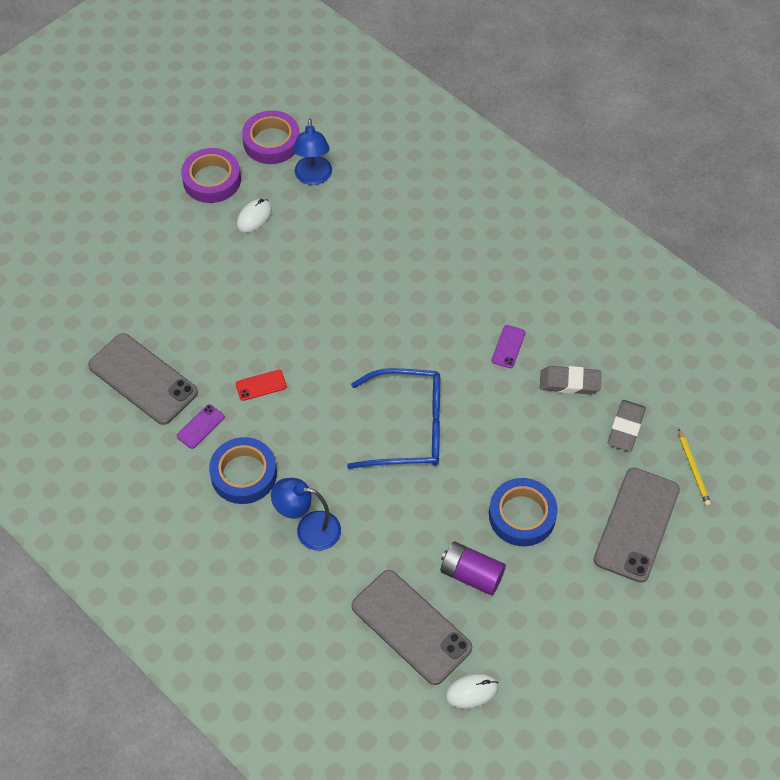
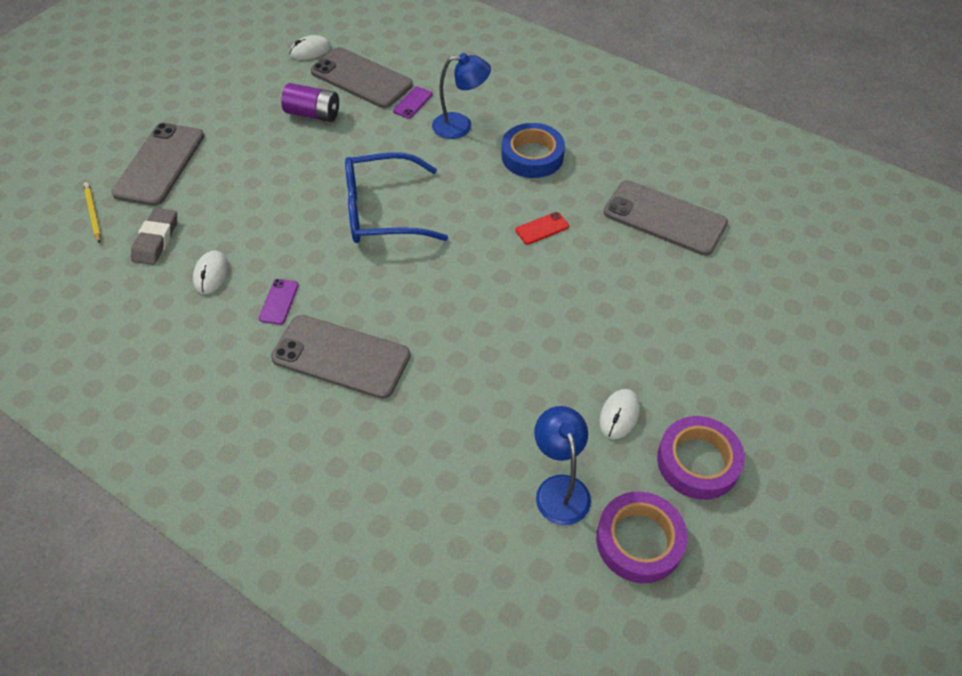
camera: 170 degrees right, 5 degrees down
purple phone [177,404,225,449] -> purple phone moved to [393,86,433,119]
blue tape [489,478,558,546] -> none
grey eraser [540,366,602,394] -> white mouse [193,251,229,294]
none -> grey phone [271,315,411,399]

